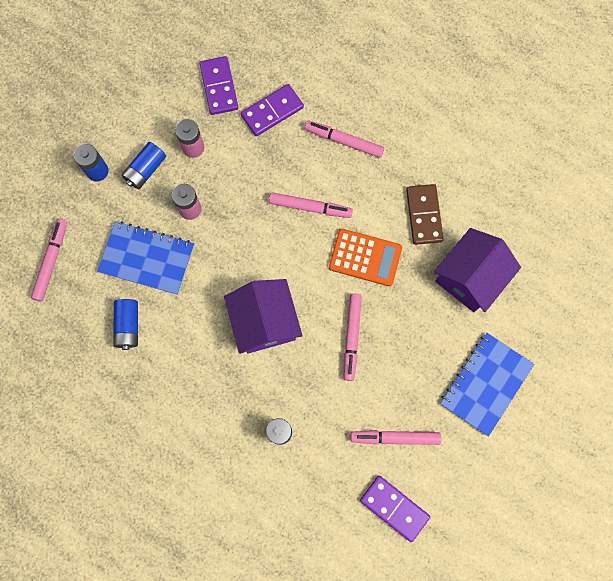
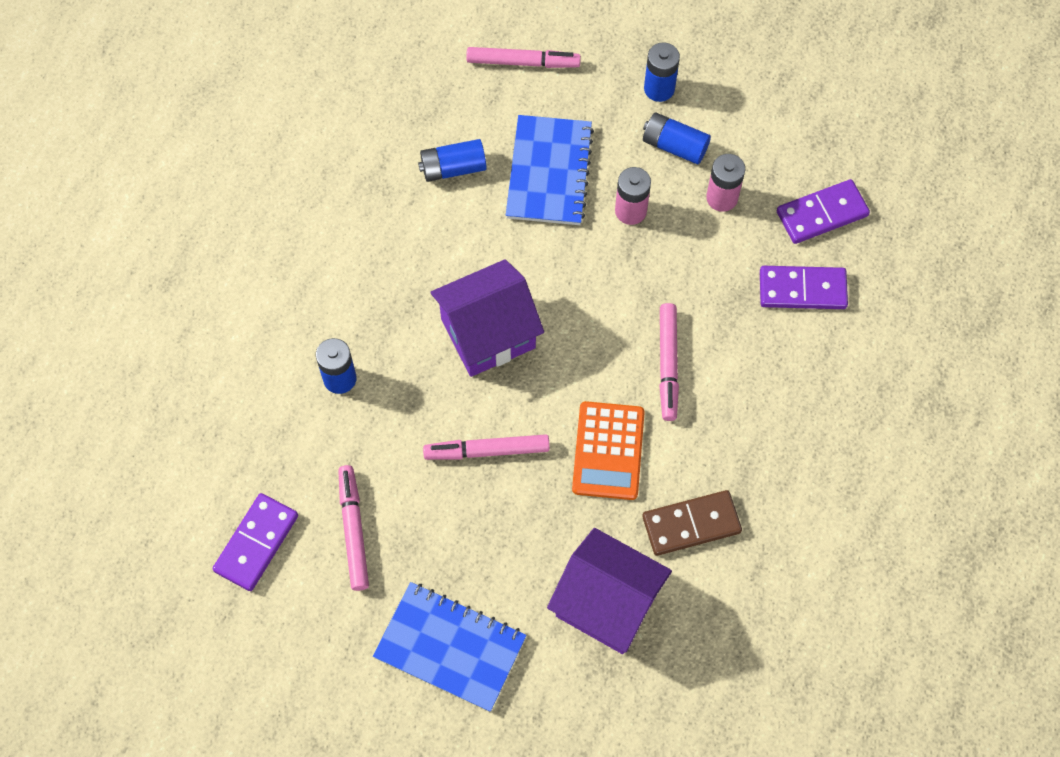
camera: 80 degrees right, 10 degrees down
purple domino [241,84,304,136] -> purple domino turned 45 degrees counterclockwise [760,266,848,309]
pink marker [305,121,384,158] -> none

